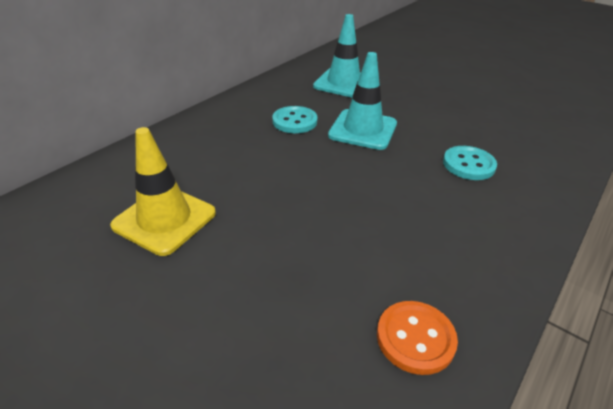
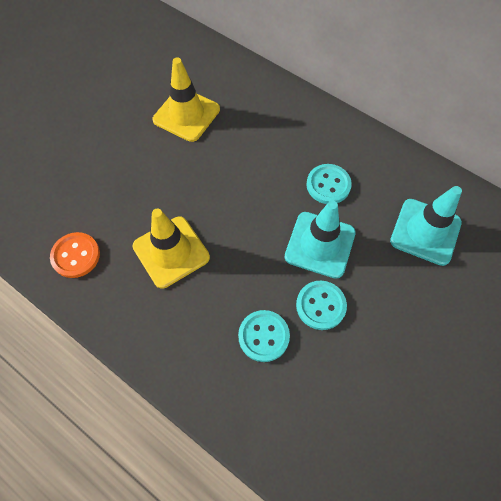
camera: 90 degrees right, 25 degrees up
none -> yellow traffic cone [132,209,210,289]
none -> turquoise button [296,281,347,330]

